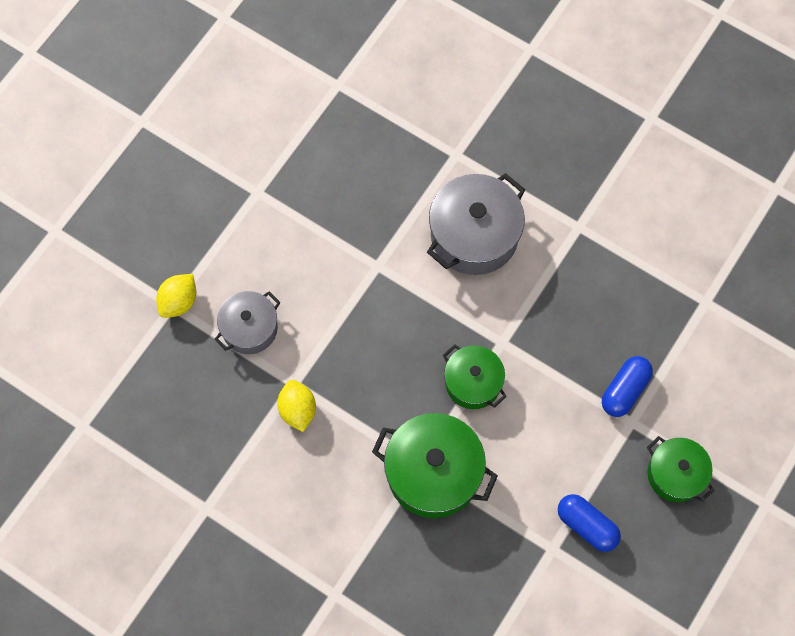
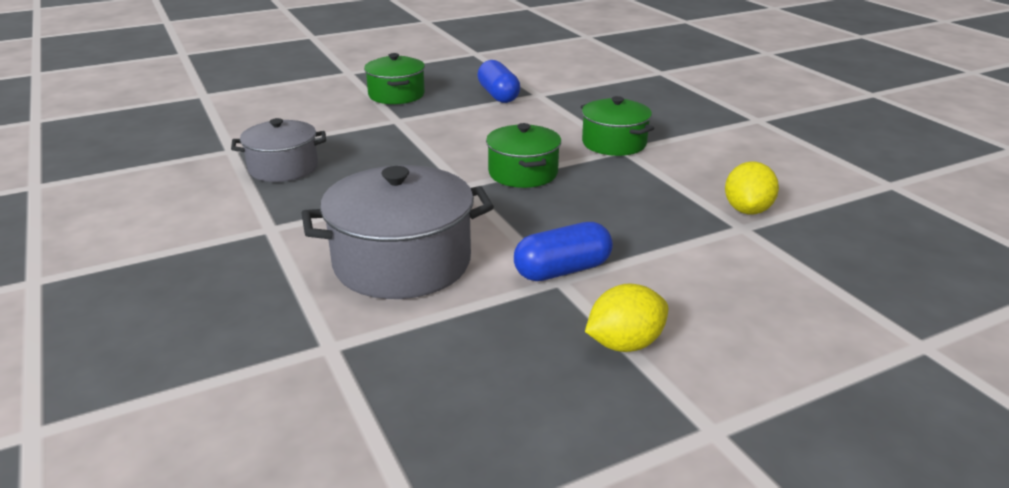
camera: 150 degrees left, 40 degrees down
yellow lemon [156,274,196,318] -> yellow lemon moved to [585,284,668,352]
grey pot [214,291,281,354] -> grey pot moved to [231,118,326,182]
green pot [372,413,498,518] -> green pot [581,96,654,156], size x0.62
blue capsule [602,356,653,417] -> blue capsule moved to [514,222,613,281]

